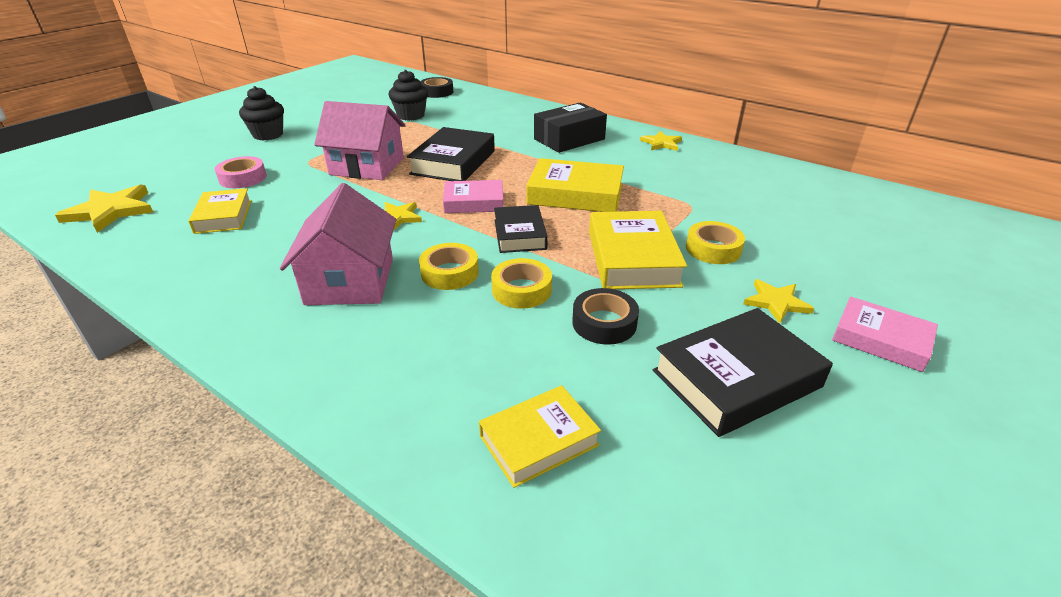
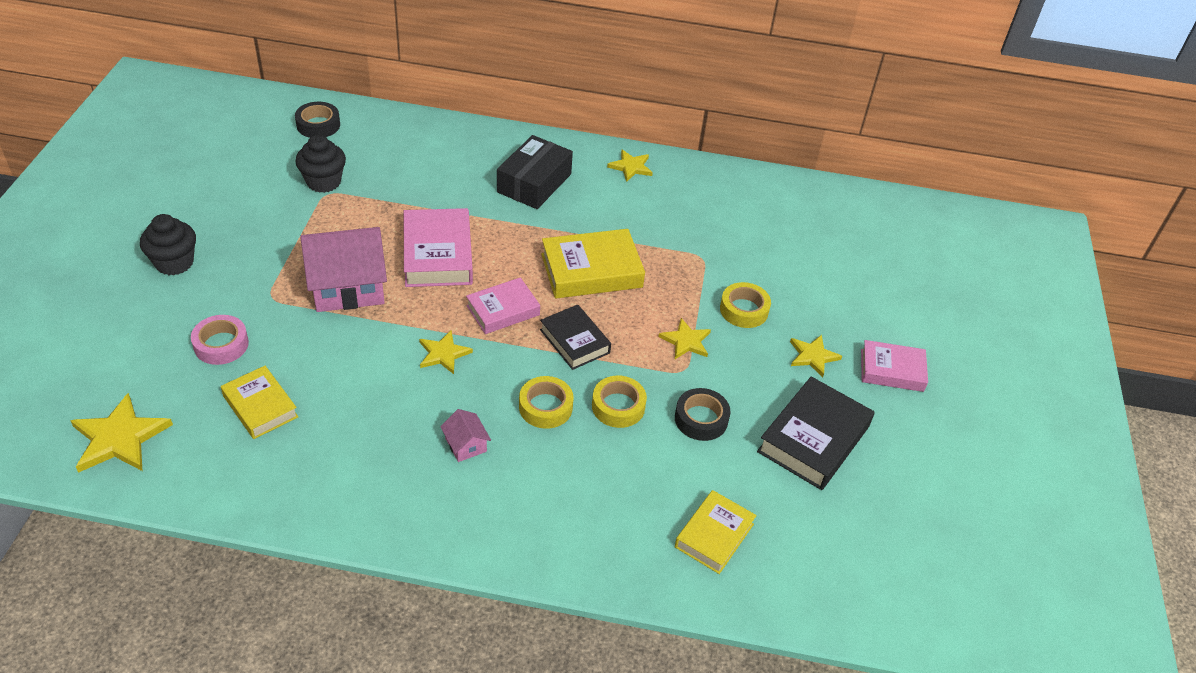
camera: 30 degrees left, 10 degrees up
pink house [280,183,396,305] -> pink house [440,409,491,462], size x0.44
black book [407,127,495,181] -> pink book [404,208,473,287]
yellow book [589,211,687,289] -> yellow star [659,318,711,359]

